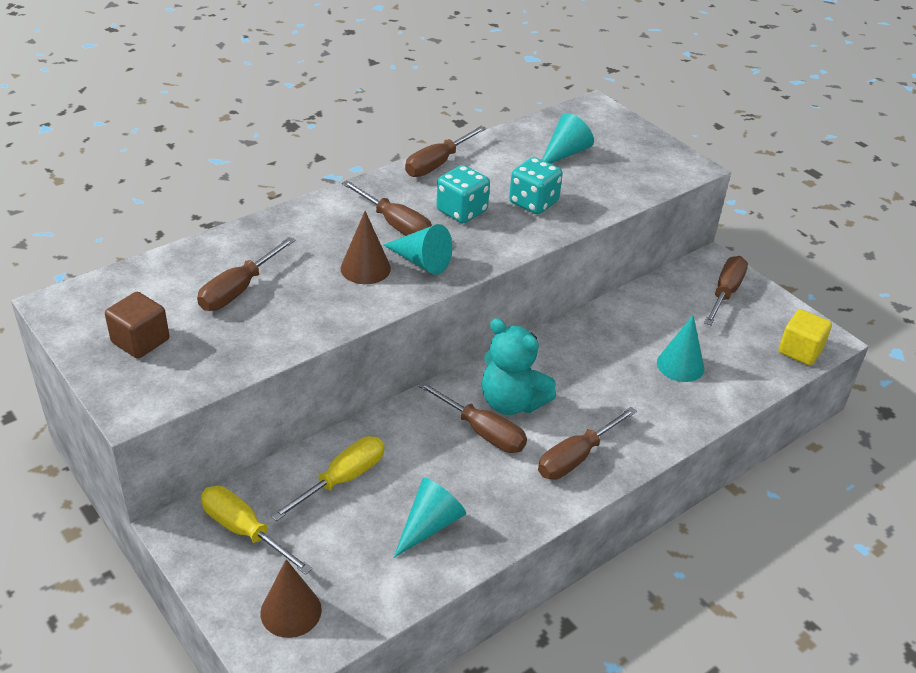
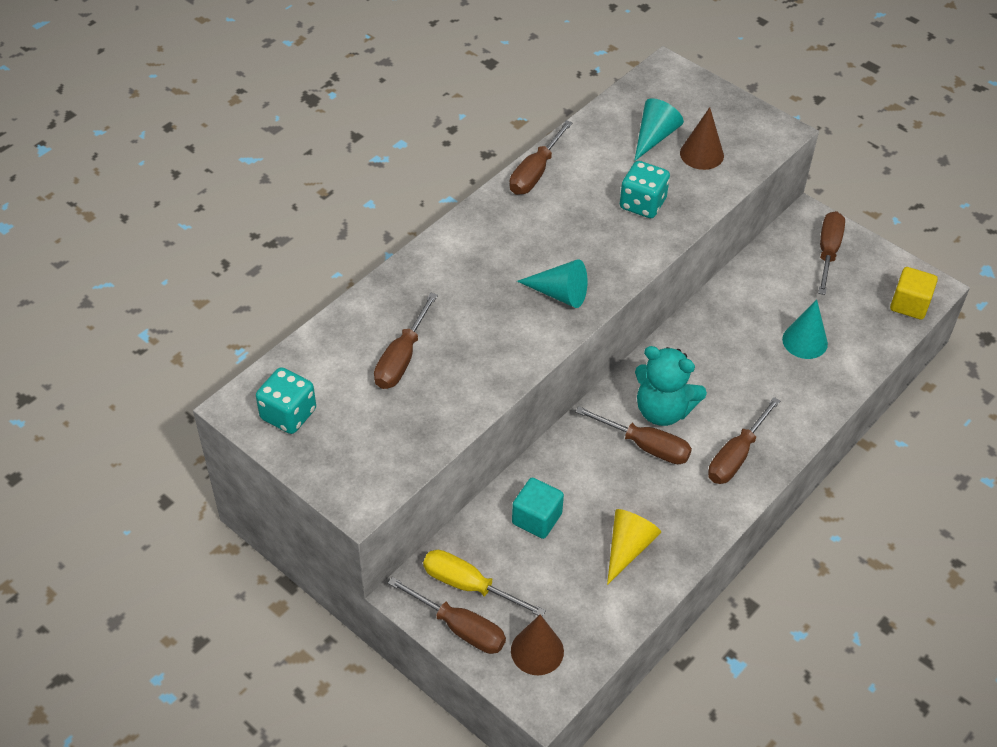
camera: 10 degrees left, 10 degrees up
brown cube [105,292,169,359] -> none
yellow screwdriver [270,436,384,521] -> turquoise cube [512,478,564,539]
brown cone [340,211,391,284] -> brown cone moved to [680,107,724,170]
brown screwdriver [342,180,432,236] -> brown screwdriver moved to [388,577,506,654]
turquoise cone [394,478,466,558] -> yellow cone [607,509,661,585]
turquoise dice [436,165,490,223] -> turquoise dice moved to [256,367,316,434]

